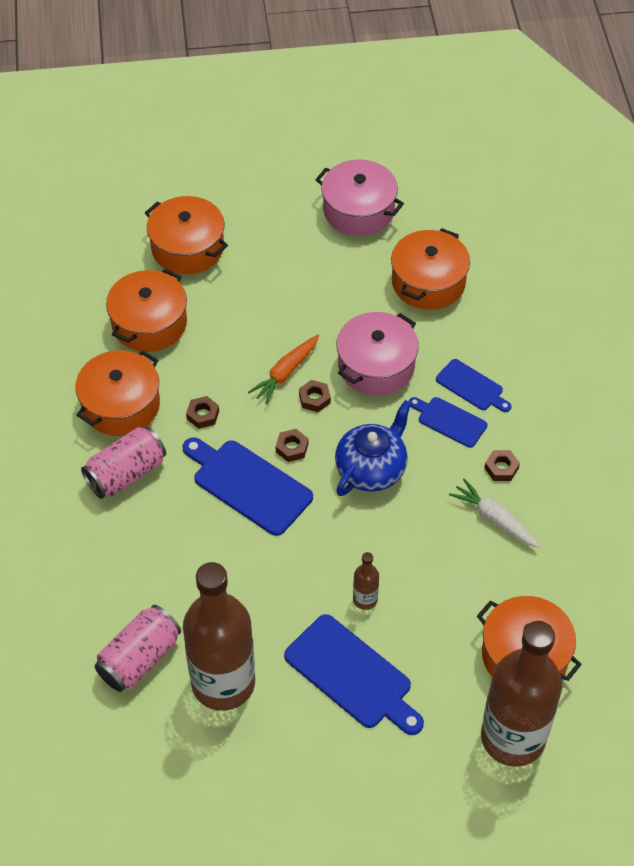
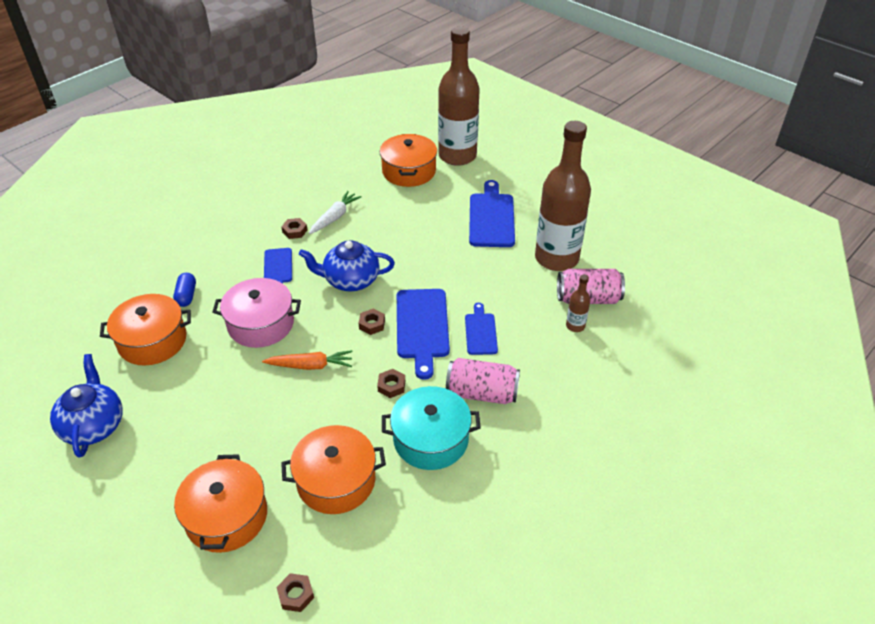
camera: 130 degrees left, 10 degrees down
orange pot [75,350,160,436] -> turquoise pot [382,386,481,470]
brown nut [299,380,331,412] -> brown nut moved to [276,573,314,612]
pink pot [315,159,404,236] -> blue teapot [50,354,123,458]
brown bottle [353,552,379,610] -> brown bottle moved to [566,275,590,332]
blue cutting board [436,359,511,412] -> blue cutting board moved to [465,303,498,355]
white carrot [449,479,540,548] -> white carrot turned 150 degrees counterclockwise [309,191,362,234]
none -> blue capsule [173,273,196,307]

